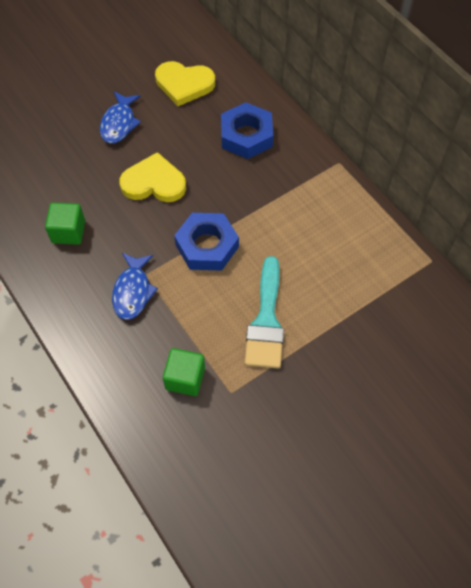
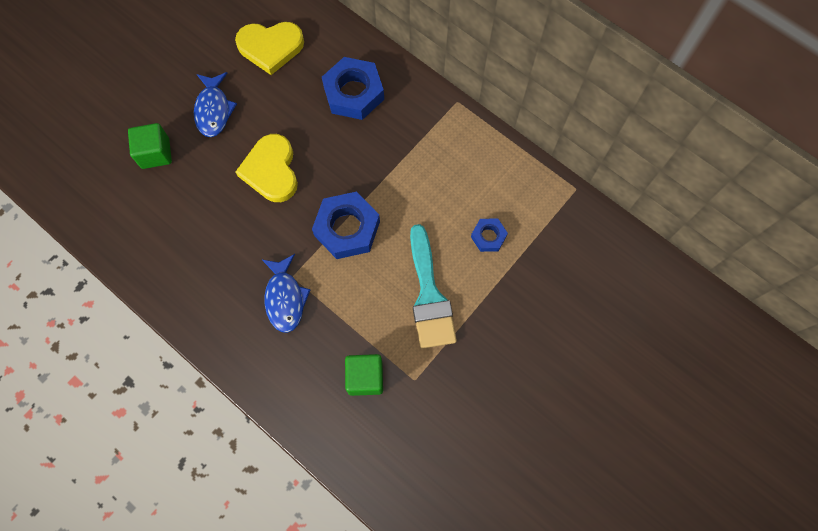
camera: 15 degrees left, 10 degrees up
green cube [45,203,85,245] -> green cube moved to [128,123,172,169]
yellow heart [119,152,186,202] -> yellow heart turned 90 degrees counterclockwise [236,134,298,202]
none -> blue nut [471,219,508,252]

